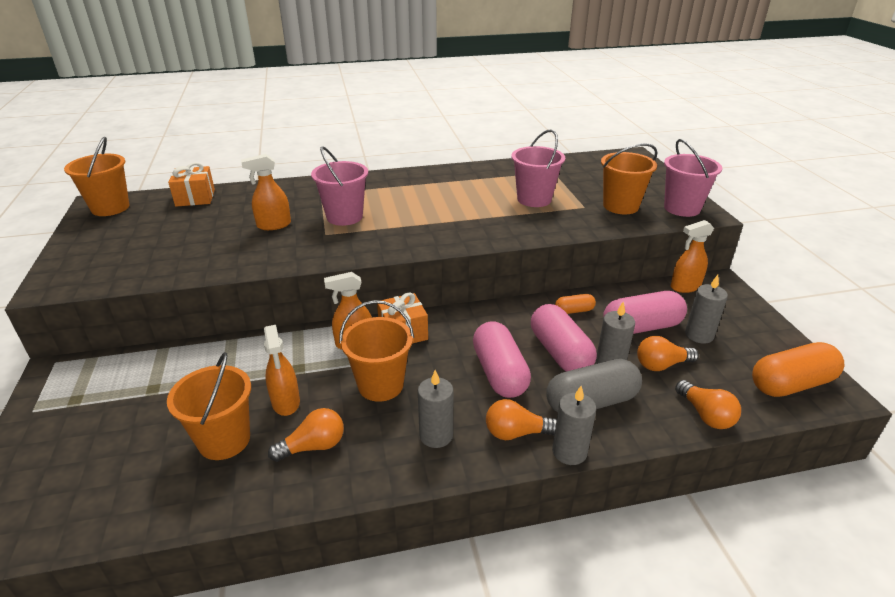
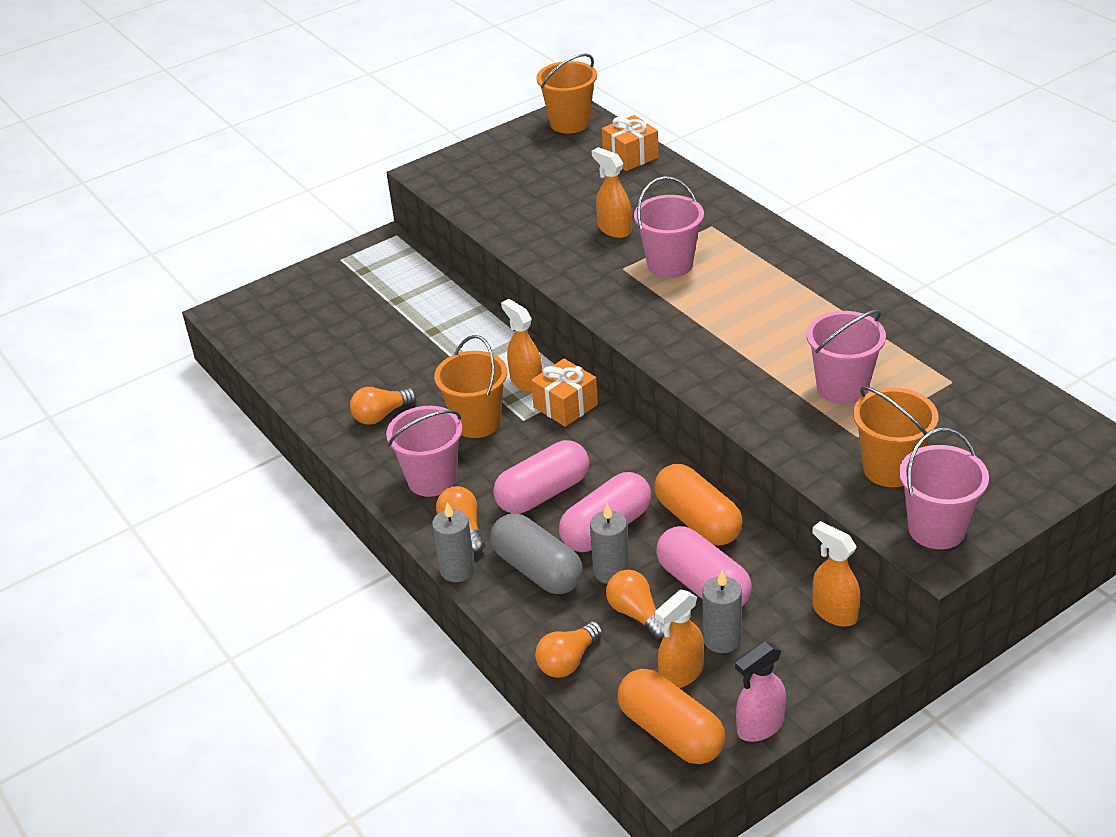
camera: 70 degrees right, 5 degrees up
orange bucket [167,352,251,460] -> none
orange spray bottle [264,325,300,416] -> orange spray bottle moved to [655,590,704,688]
orange light bulb [268,408,344,462] -> orange light bulb turned 105 degrees clockwise [350,387,417,425]
grey candle [418,370,454,448] -> pink bucket [386,406,462,497]
orange capsule [555,294,596,314] -> orange capsule [654,464,743,545], size x2.00
none -> pink spray bottle [735,641,786,742]

